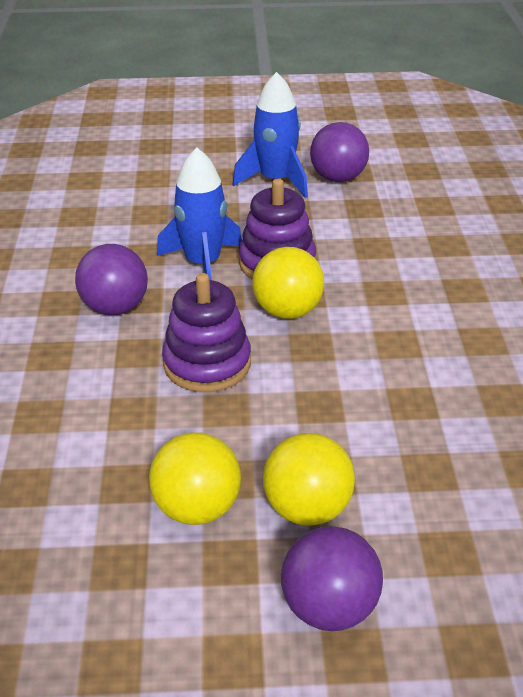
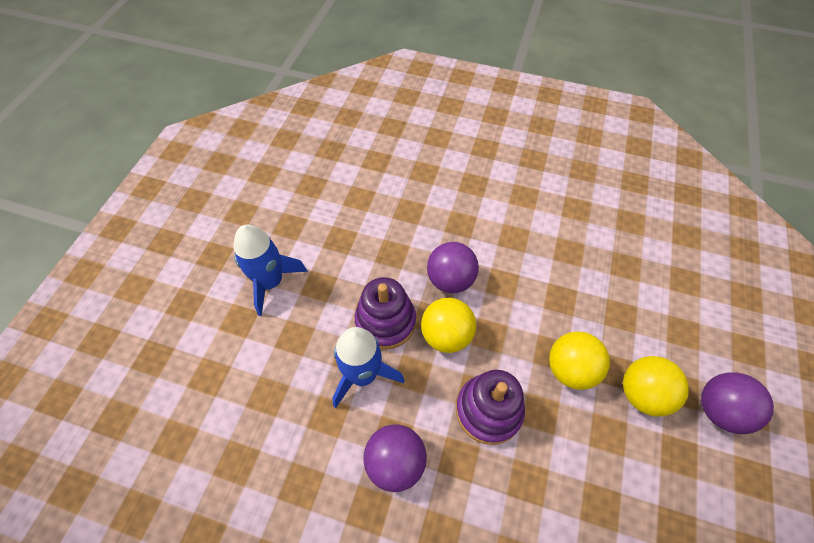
camera: 70 degrees left, 20 degrees up
yellow ball [149,432,241,525] -> yellow ball moved to [549,332,610,390]
purple ball [310,122,369,182] -> purple ball moved to [427,242,479,293]

